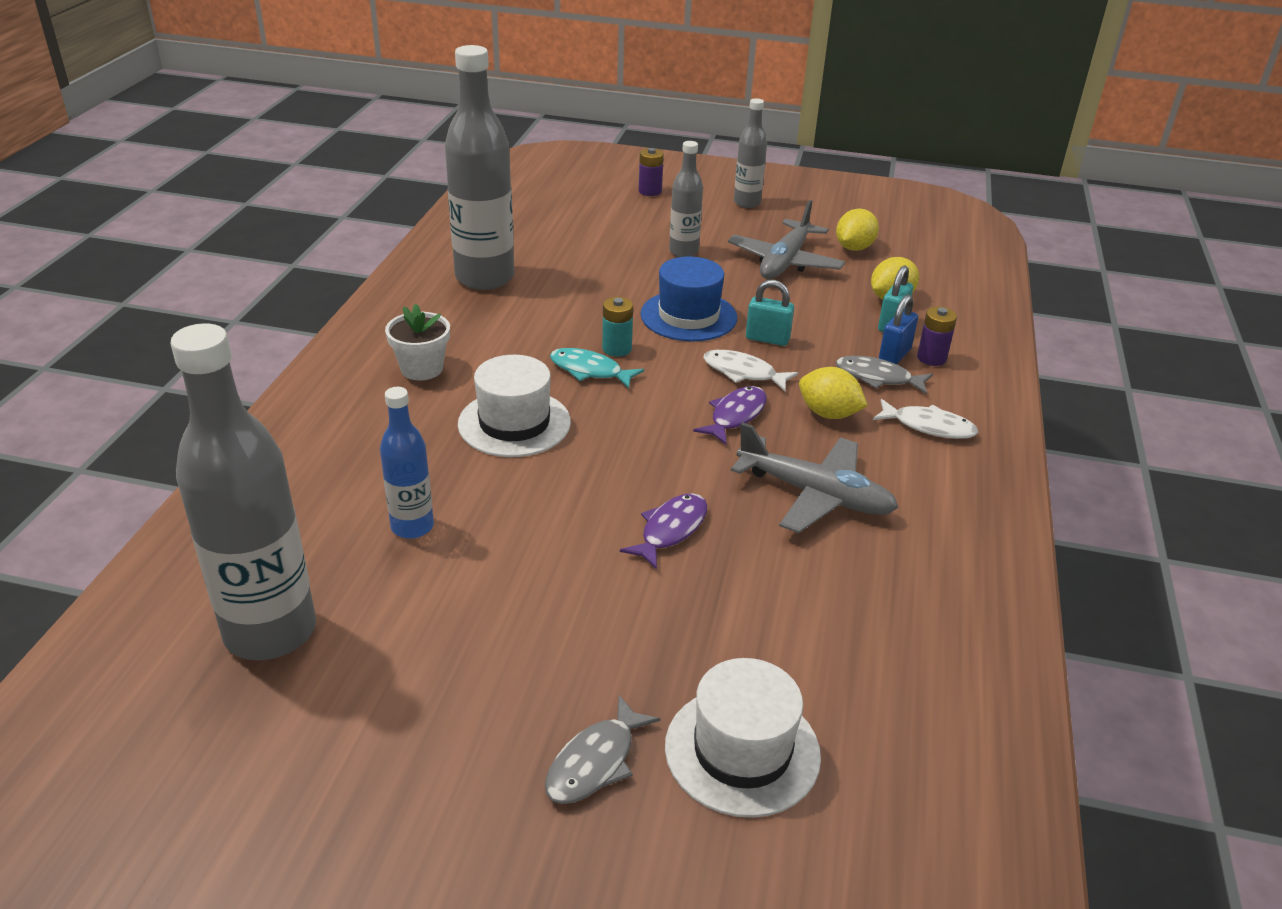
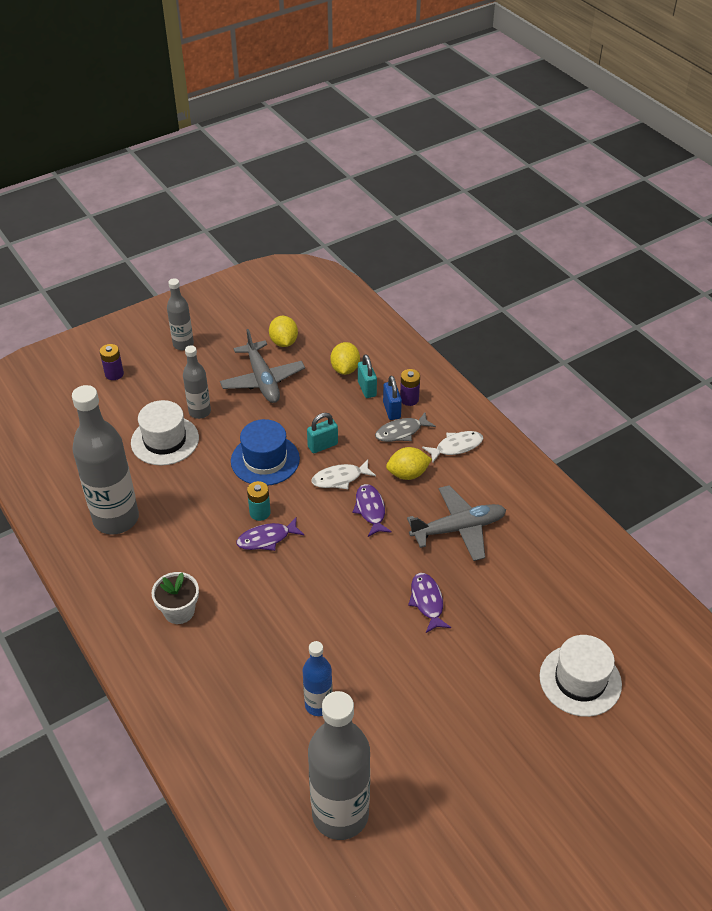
camera: 45 degrees left, 10 degrees up
white hat [458,355,571,457] -> white hat moved to [131,400,199,466]
grey fish [545,695,660,804] -> none
turquoise fish [550,348,644,389] -> purple fish [236,517,305,551]

